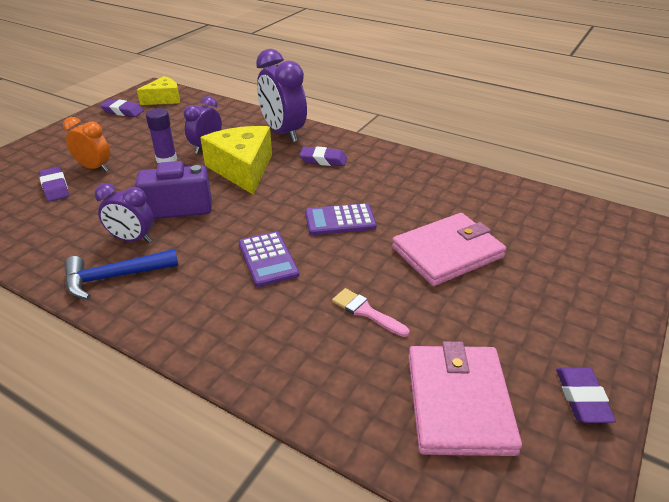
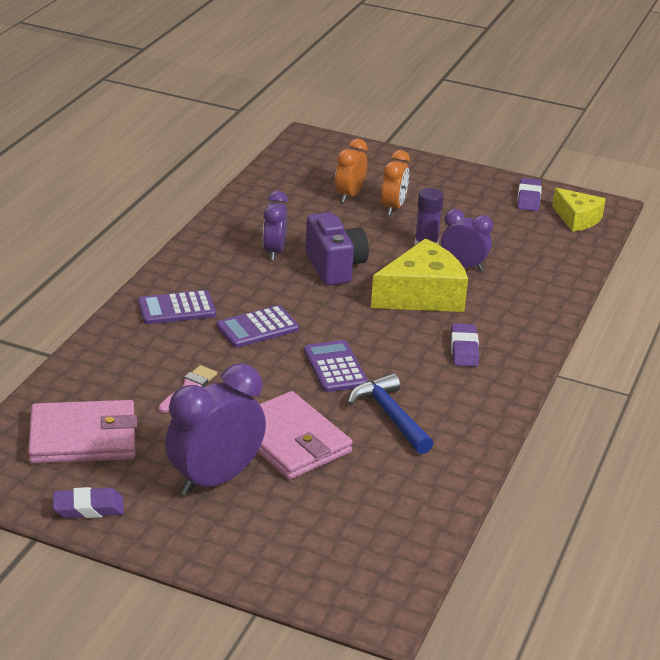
camera: 80 degrees right, 5 degrees down
purple eraser [39,167,69,202] -> orange clock [335,139,368,203]
blue hammer [65,249,179,299] -> blue hammer moved to [348,373,434,454]
purple clock [256,49,307,142] -> purple clock moved to [165,363,266,496]
none -> purple calculator [138,290,216,324]

